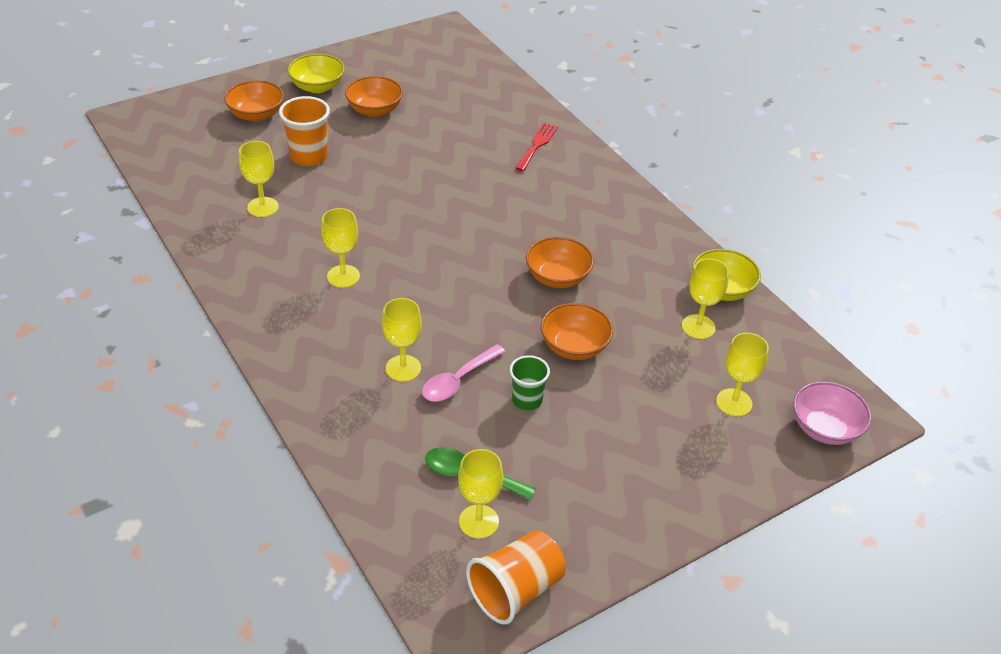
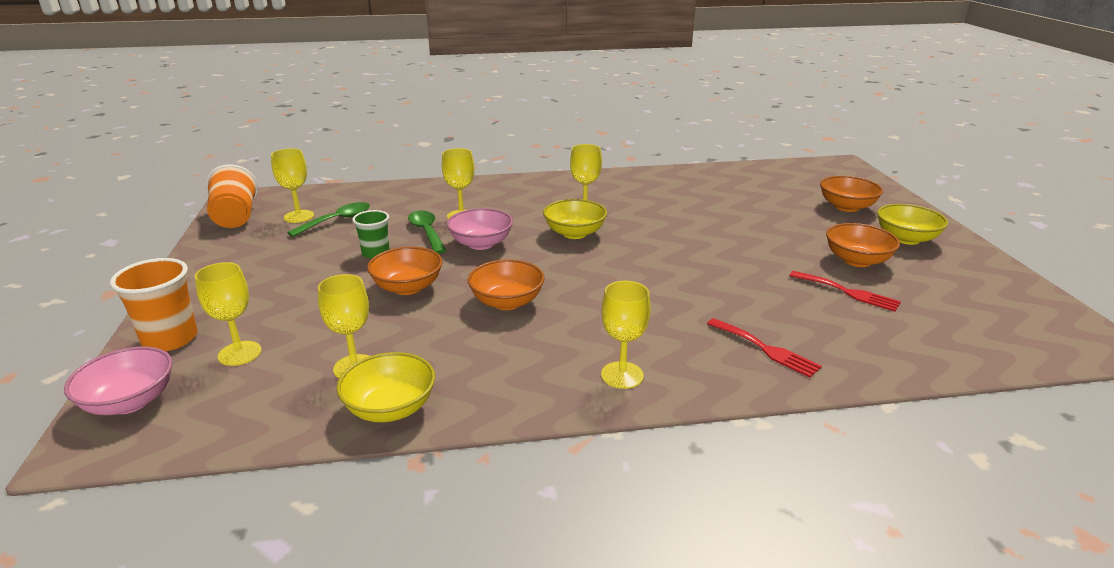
camera: 115 degrees right, 15 degrees down
yellow goblet [239,141,279,217] -> yellow goblet moved to [601,281,651,389]
orange cup [279,96,330,166] -> orange cup moved to [110,258,198,351]
pink spoon [422,344,506,401] -> green spoon [408,210,447,254]
none -> pink bowl [447,208,513,250]
none -> yellow bowl [543,199,607,239]
none -> red fork [789,271,901,312]

